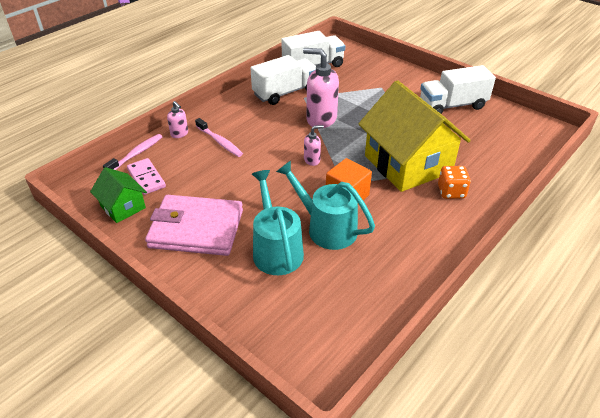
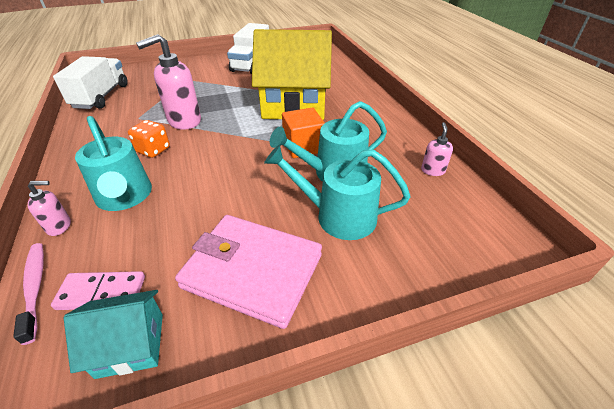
camera: 60 degrees left, 0 degrees up
green house [90,167,147,223] -> turquoise house [64,290,163,379]
pink wallet [145,195,243,256] -> pink wallet turned 75 degrees clockwise [175,215,322,329]
pink toothbrush [195,118,243,157] -> turquoise watering can [75,116,152,211]
white truck [250,55,316,105] -> none
pink soap dispenser [304,125,324,166] -> pink soap dispenser moved to [421,122,453,176]
orange dice [438,166,471,199] -> orange dice moved to [128,120,170,158]

